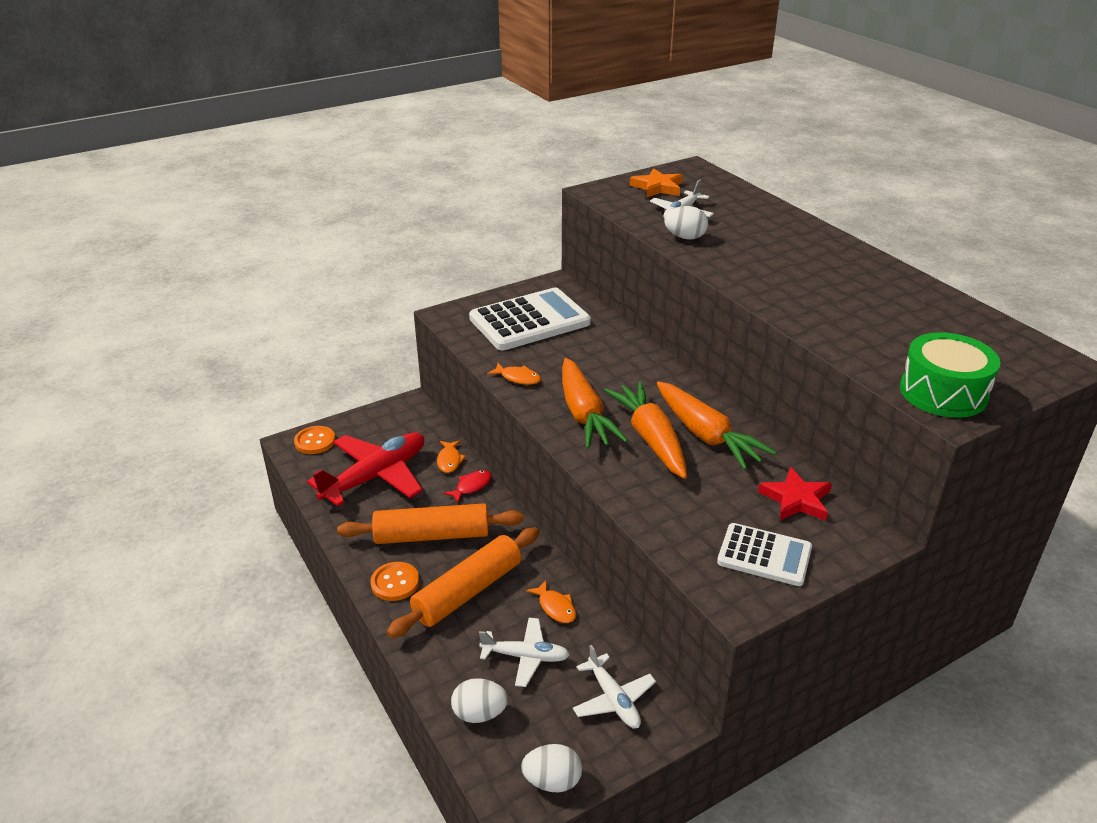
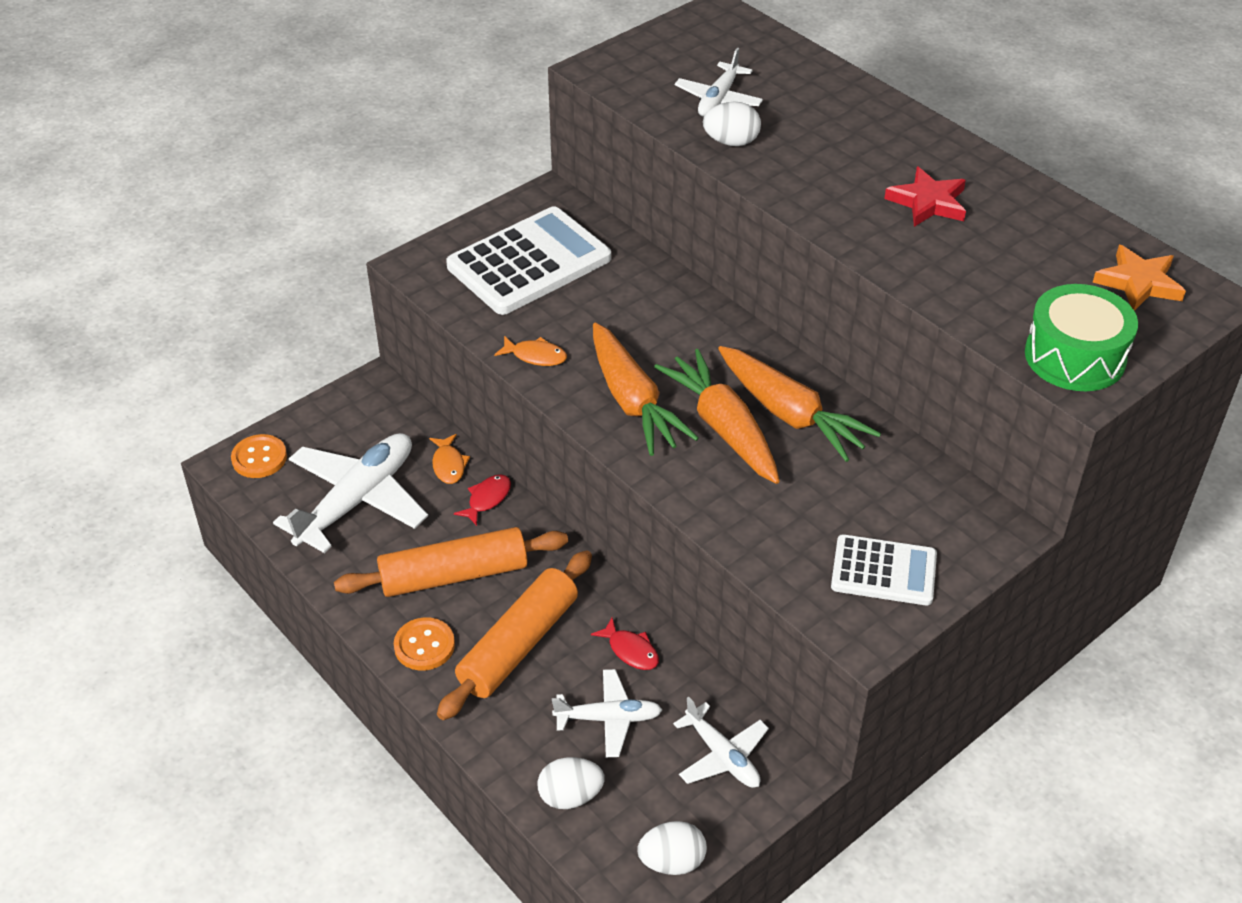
camera: 10 degrees left, 10 degrees up
red plane [307,433,424,506] -> white plane [273,433,428,553]
orange fish [526,580,576,623] -> red fish [591,618,659,670]
orange star [630,168,683,198] -> orange star moved to [1093,245,1186,311]
red star [758,467,832,521] -> red star moved to [884,167,966,227]

